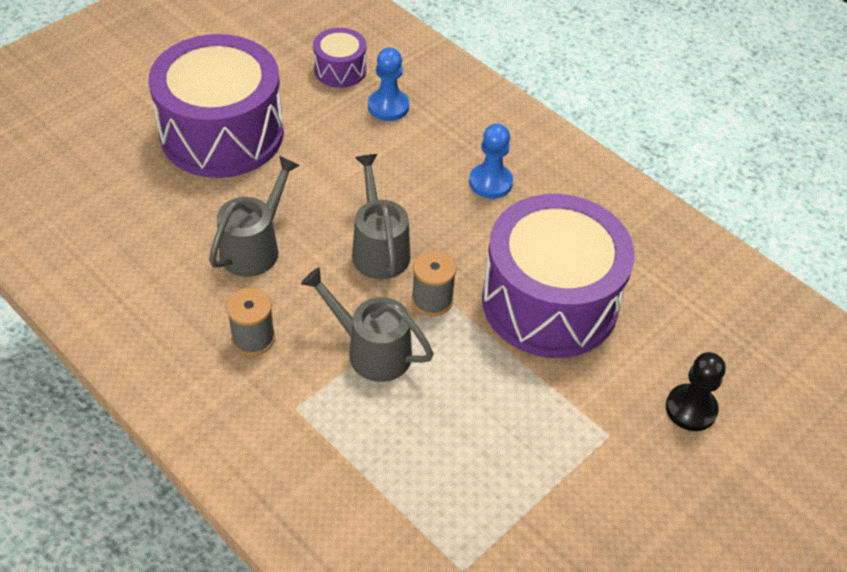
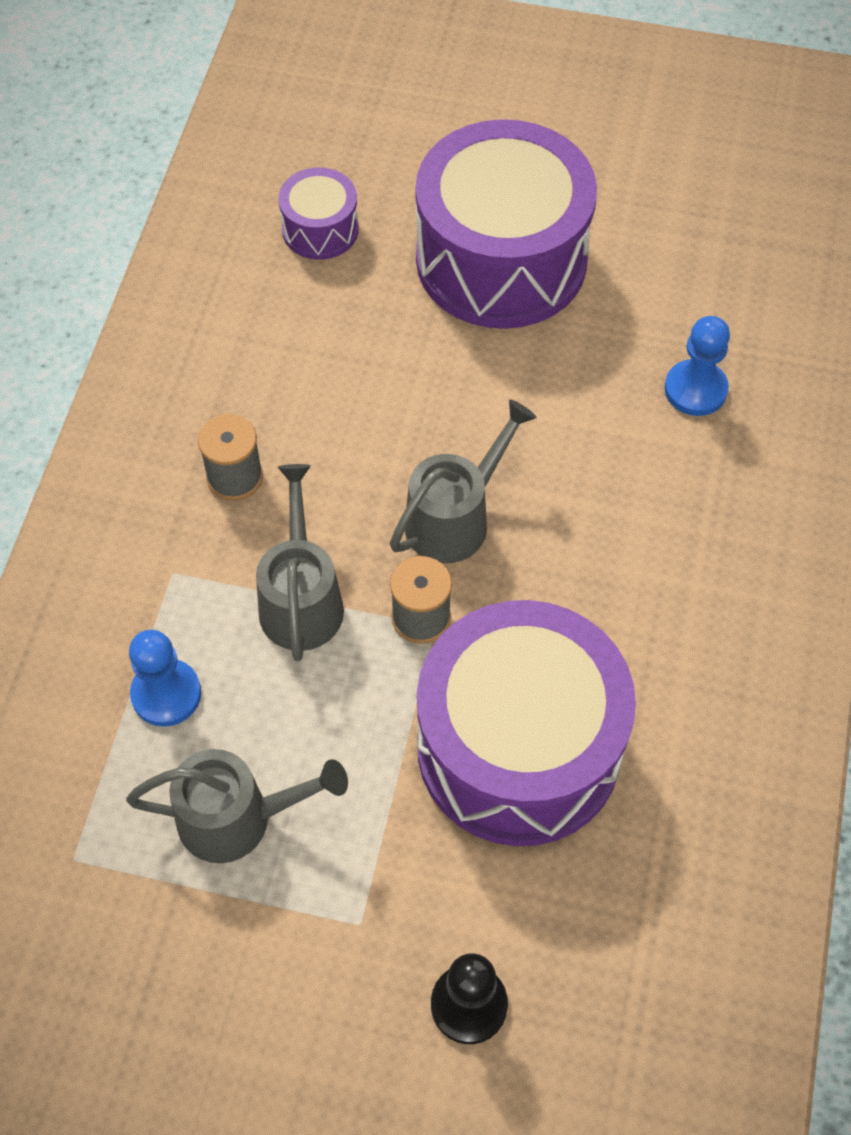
camera: 60 degrees right, 10 degrees up
grey watering can [209,156,300,277] -> grey watering can moved to [126,749,348,863]
purple drum [313,28,366,88] -> purple drum moved to [278,168,359,260]
blue pawn [469,123,513,199] -> blue pawn moved to [129,630,201,727]

